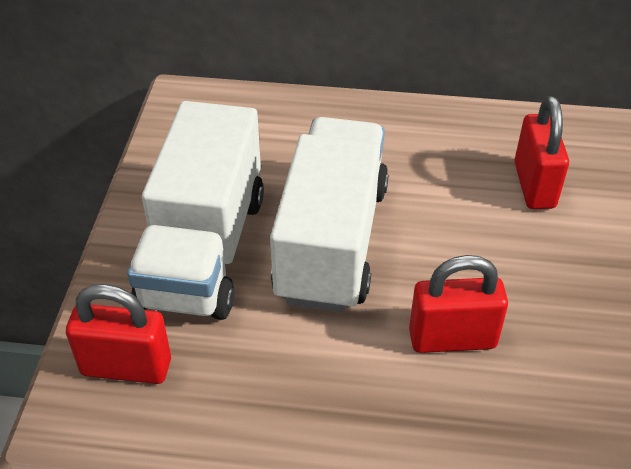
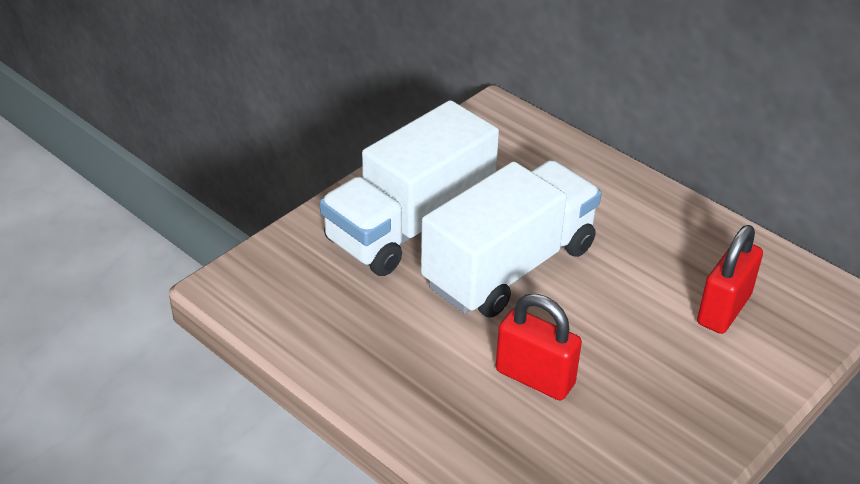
camera: 35 degrees right, 5 degrees down
red padlock [66,284,171,384] -> none

